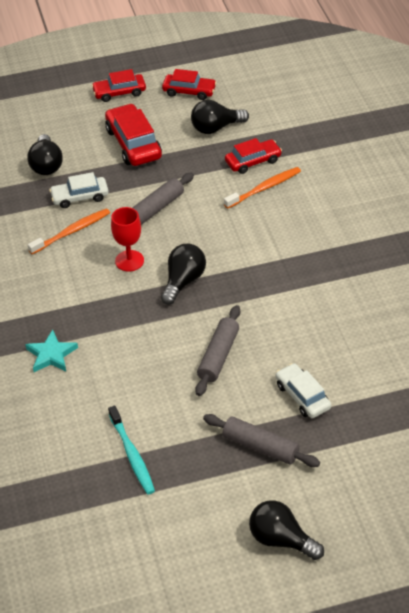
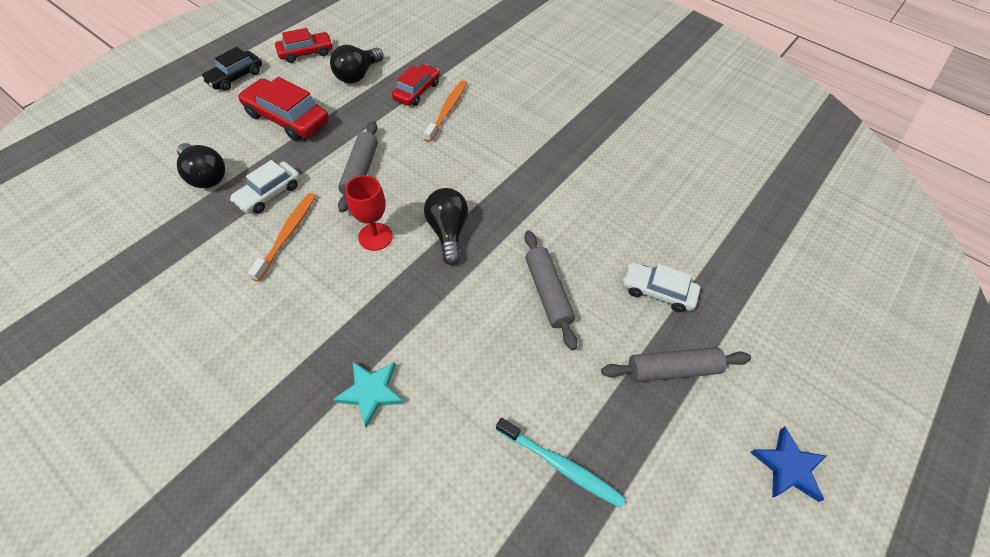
camera: 40 degrees left, 10 degrees up
red car [91,69,146,102] -> black car [201,47,262,91]
black light bulb [249,500,324,560] -> blue star [750,427,827,502]

